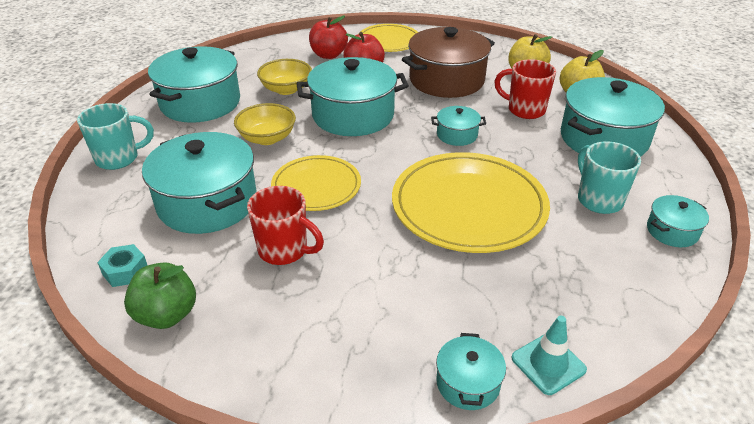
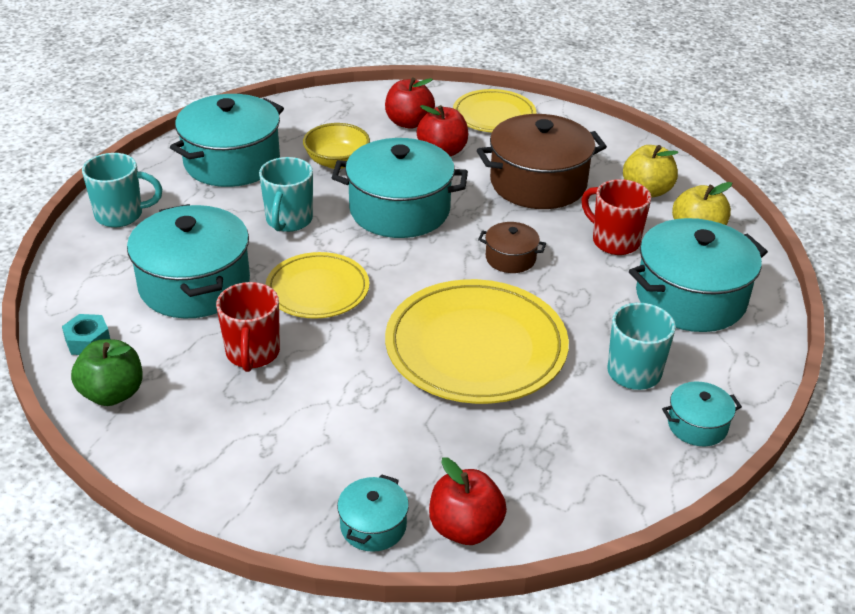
camera: 15 degrees right, 0 degrees up
yellow bowl [234,103,296,145] -> turquoise mug [259,157,313,232]
red mug [247,186,324,265] -> red mug turned 45 degrees clockwise [216,282,280,372]
turquoise pot [431,106,486,146] -> brown pot [478,222,546,273]
turquoise traffic cone [511,316,587,395] -> red apple [429,457,507,545]

